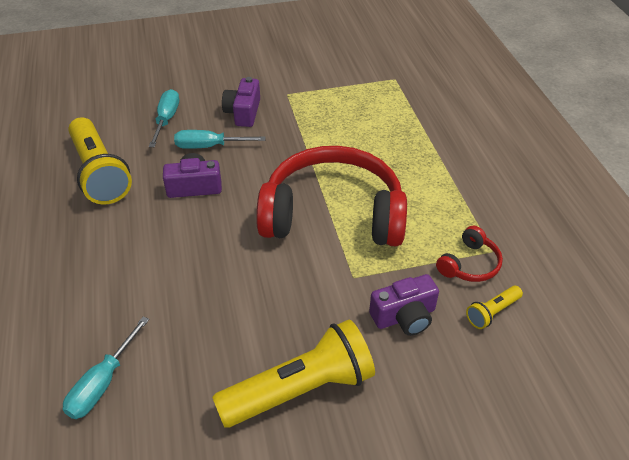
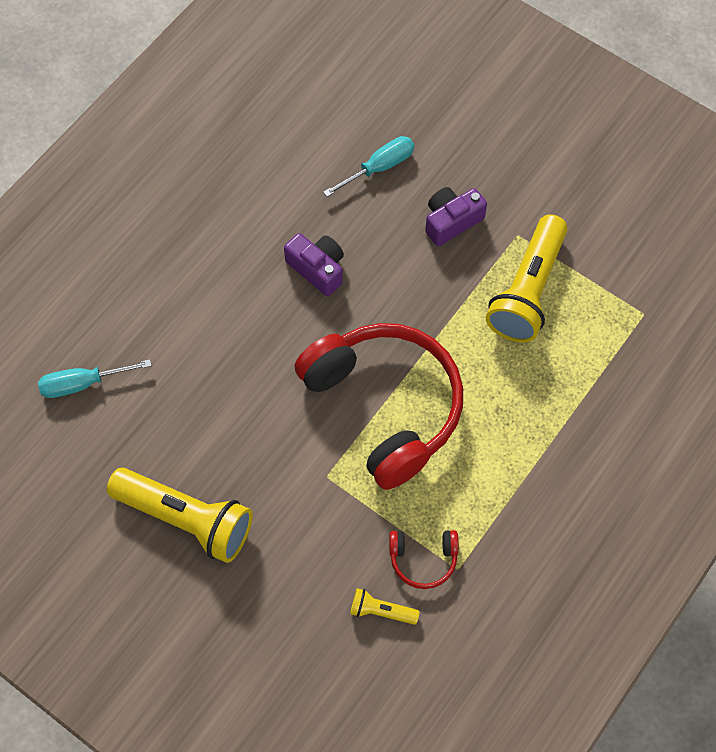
camera: 50 degrees right, 20 degrees up
yellow flashlight [68,118,132,205] -> yellow flashlight moved to [486,214,567,342]
turquoise screwdriver [174,130,266,149] -> none
purple camera [369,274,439,336] -> none

